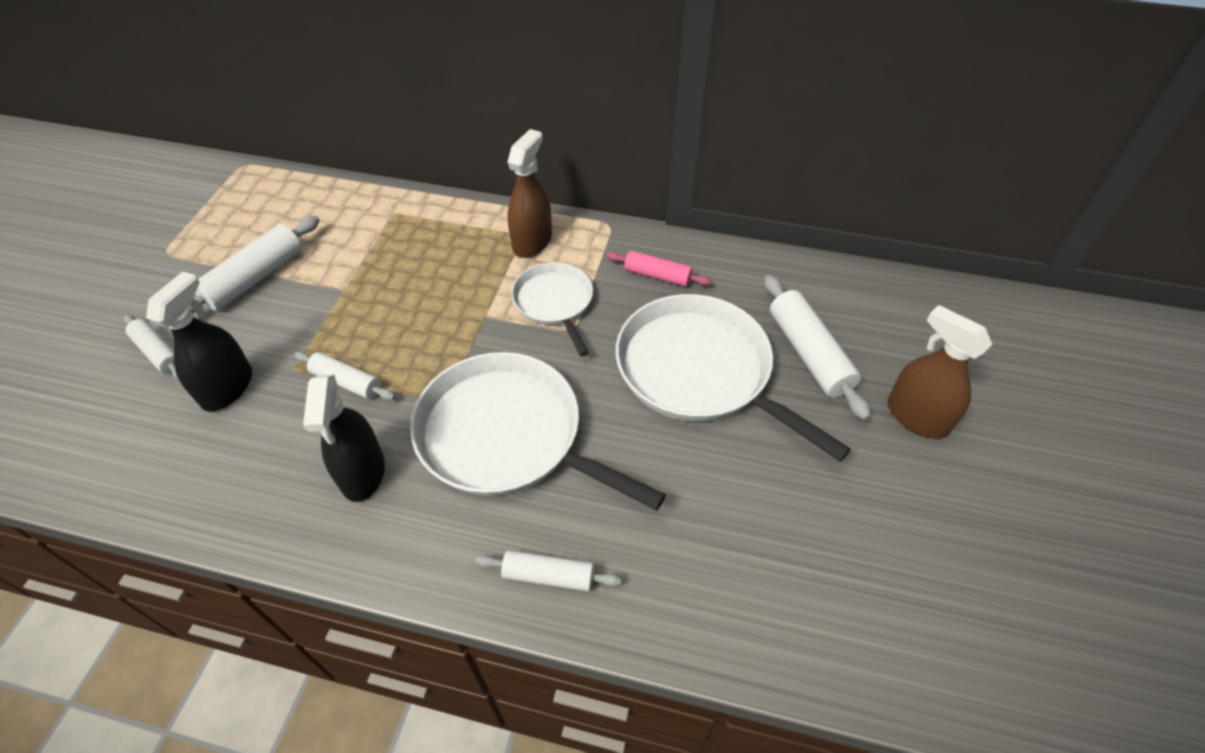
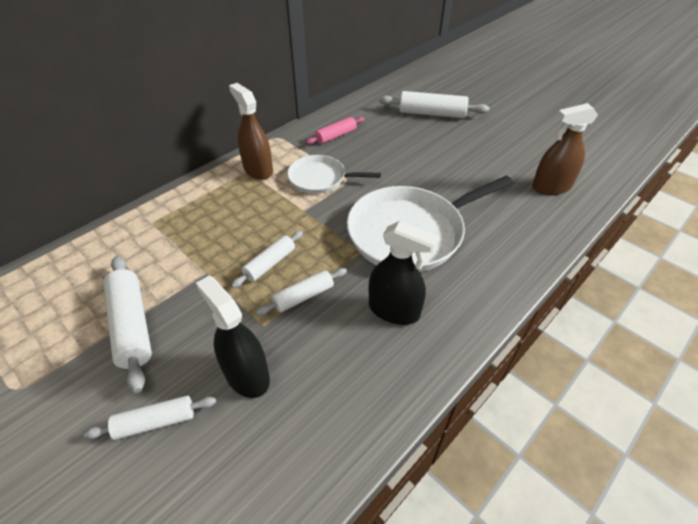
camera: 60 degrees left, 5 degrees down
white rolling pin [475,550,622,591] -> white rolling pin moved to [231,231,303,288]
white pan [616,294,851,462] -> none
brown spray bottle [887,305,992,439] -> brown spray bottle moved to [532,103,598,195]

